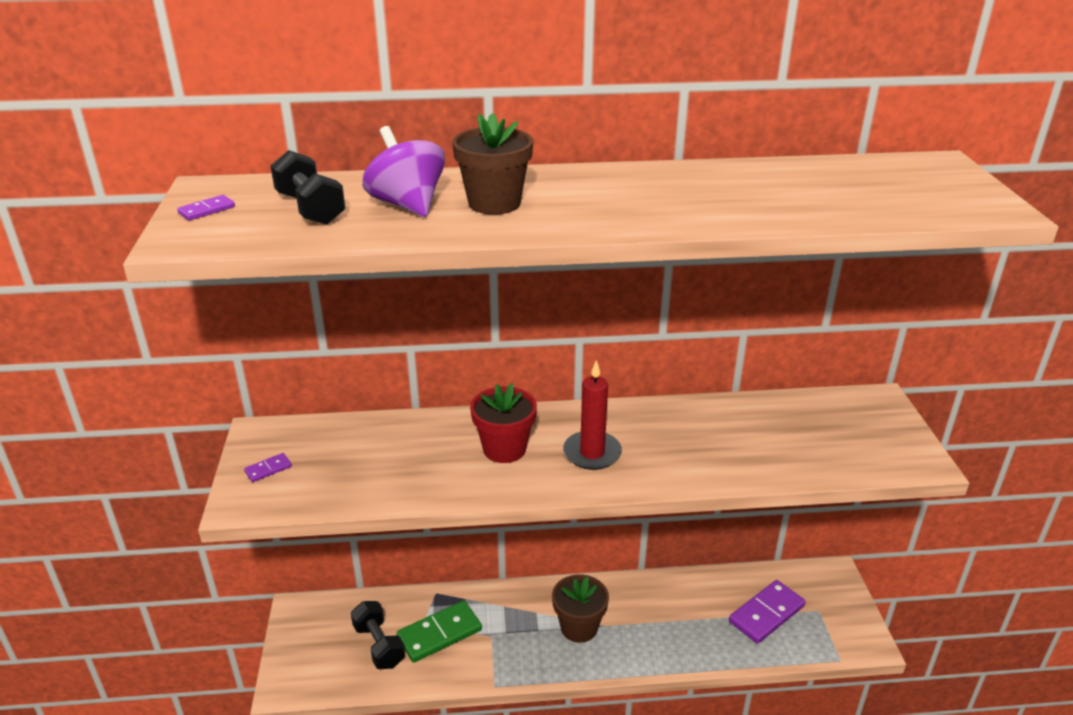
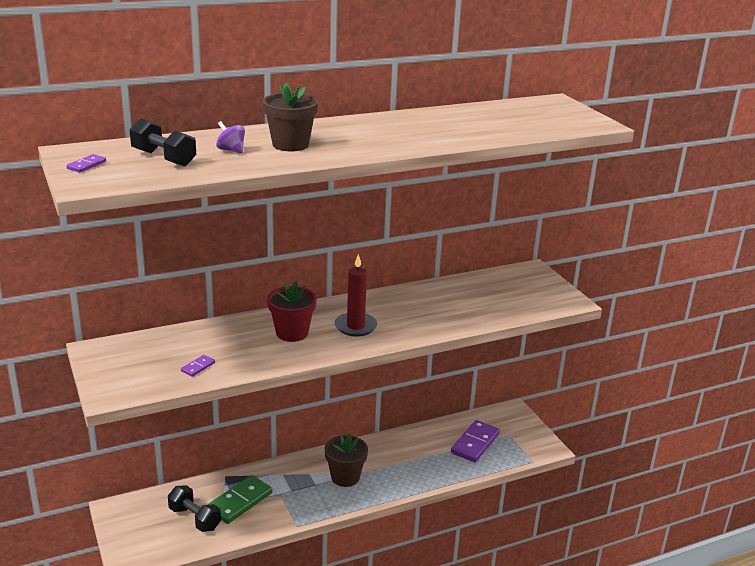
camera: 20 degrees left, 5 degrees down
purple domino [244,453,292,482] -> purple domino moved to [181,355,215,377]
purple spinning top [362,126,445,217] -> purple spinning top [216,121,245,154], size x0.54

